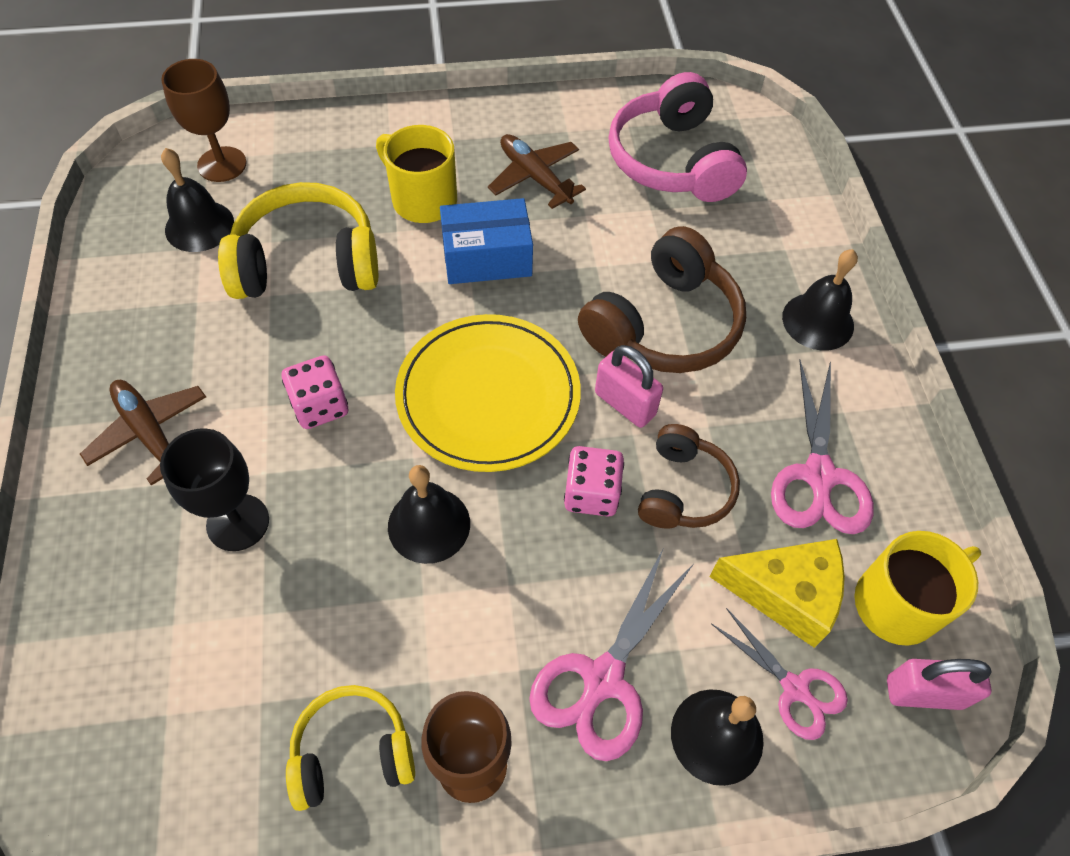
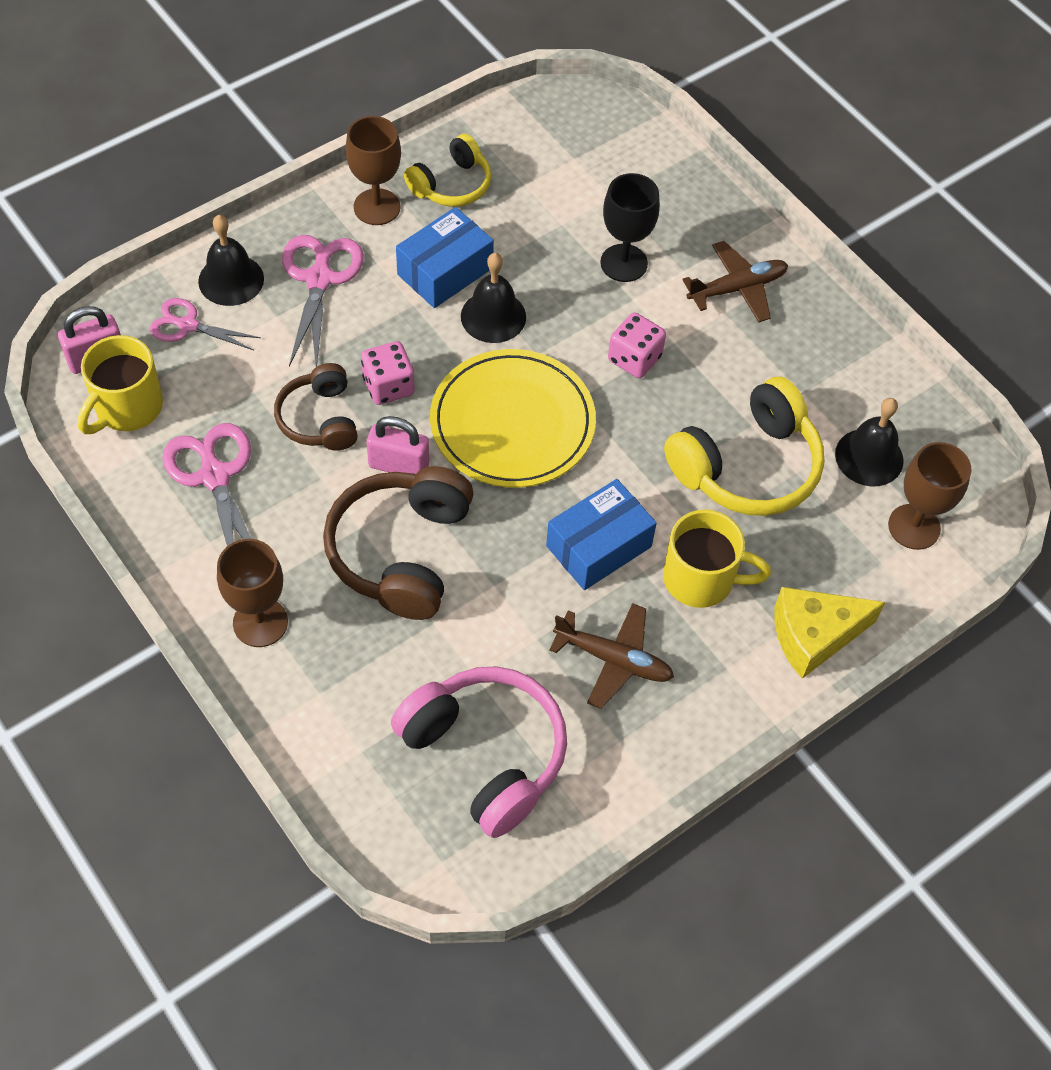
camera: 150 degrees right, 0 degrees up
brown plane [80,380,206,485] -> brown plane turned 45 degrees counterclockwise [682,241,788,323]
yellow cheese [709,539,845,648] -> yellow cheese moved to [774,587,885,679]
black bell [782,249,858,351] -> brown goblet [217,539,288,647]
none -> blue box [396,207,494,308]

